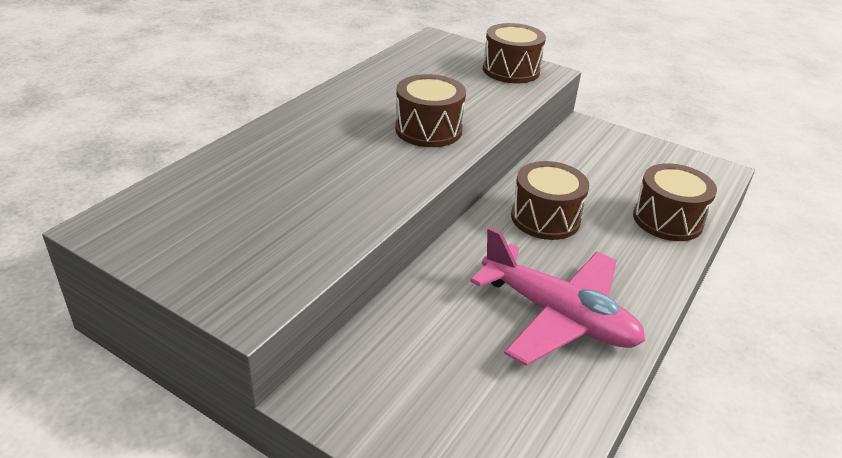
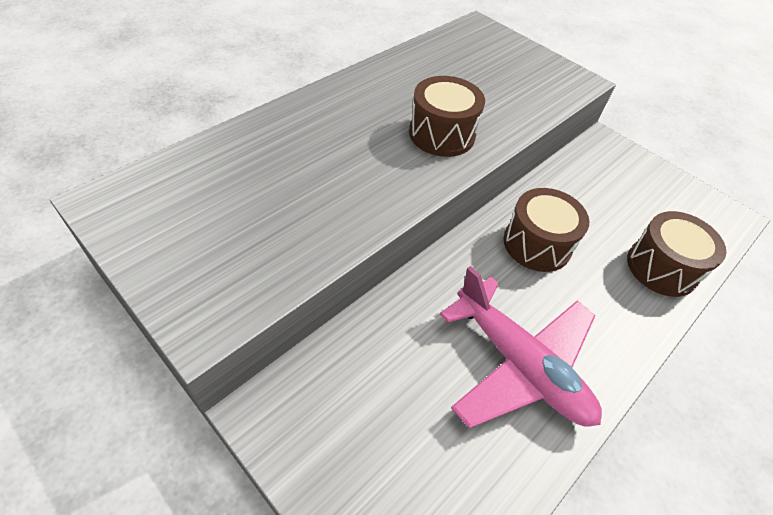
camera: 10 degrees right, 15 degrees up
brown drum [483,23,546,83] -> none

